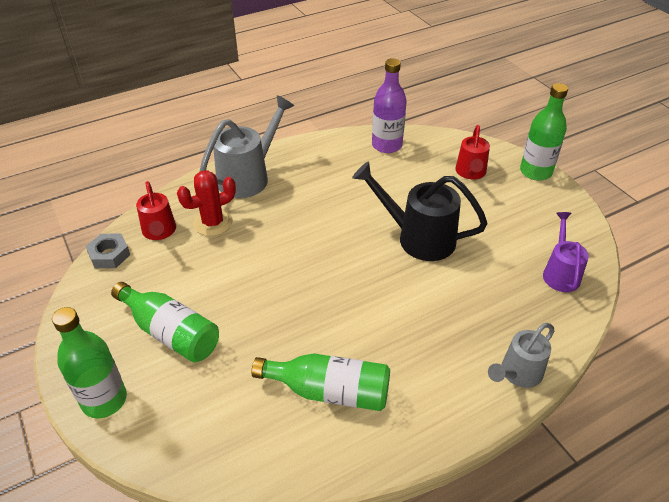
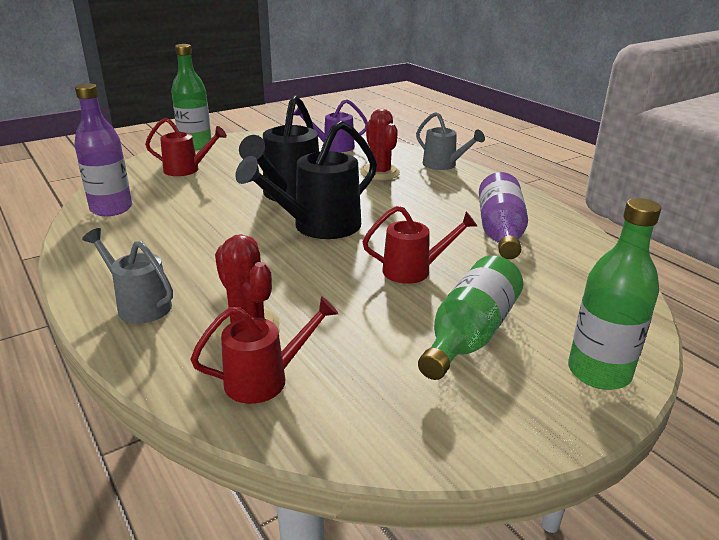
camera: 95 degrees left, 15 degrees down
grey nut [85,234,130,268] -> none
grey watering can [200,95,294,198] -> grey watering can [82,228,173,324], size x0.62
green bottle [252,354,390,411] -> purple bottle [479,172,528,259]
none -> black watering can [235,121,377,239]
none -> red cactus [360,109,400,180]
none -> red watering can [363,206,478,284]

